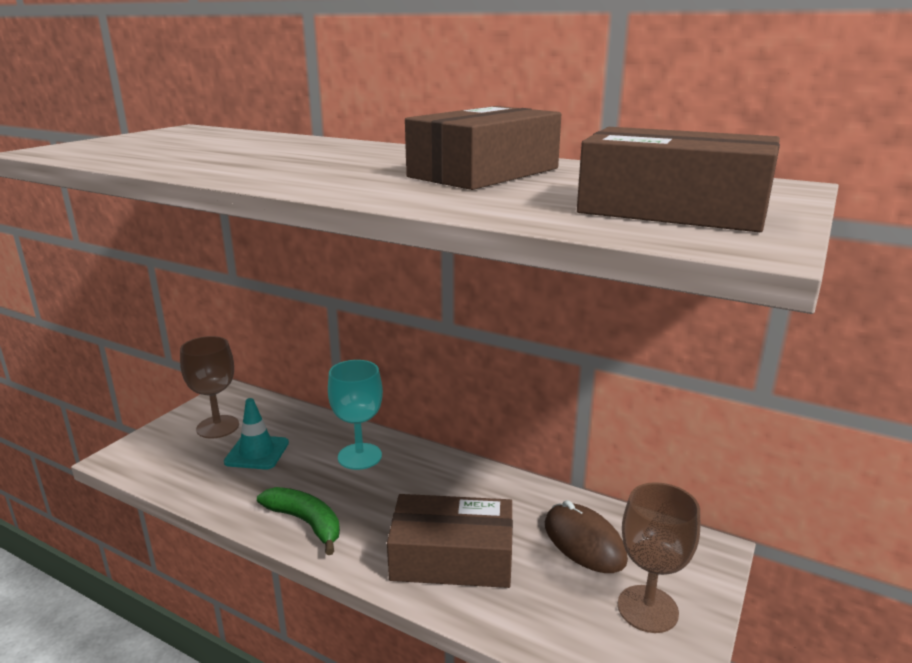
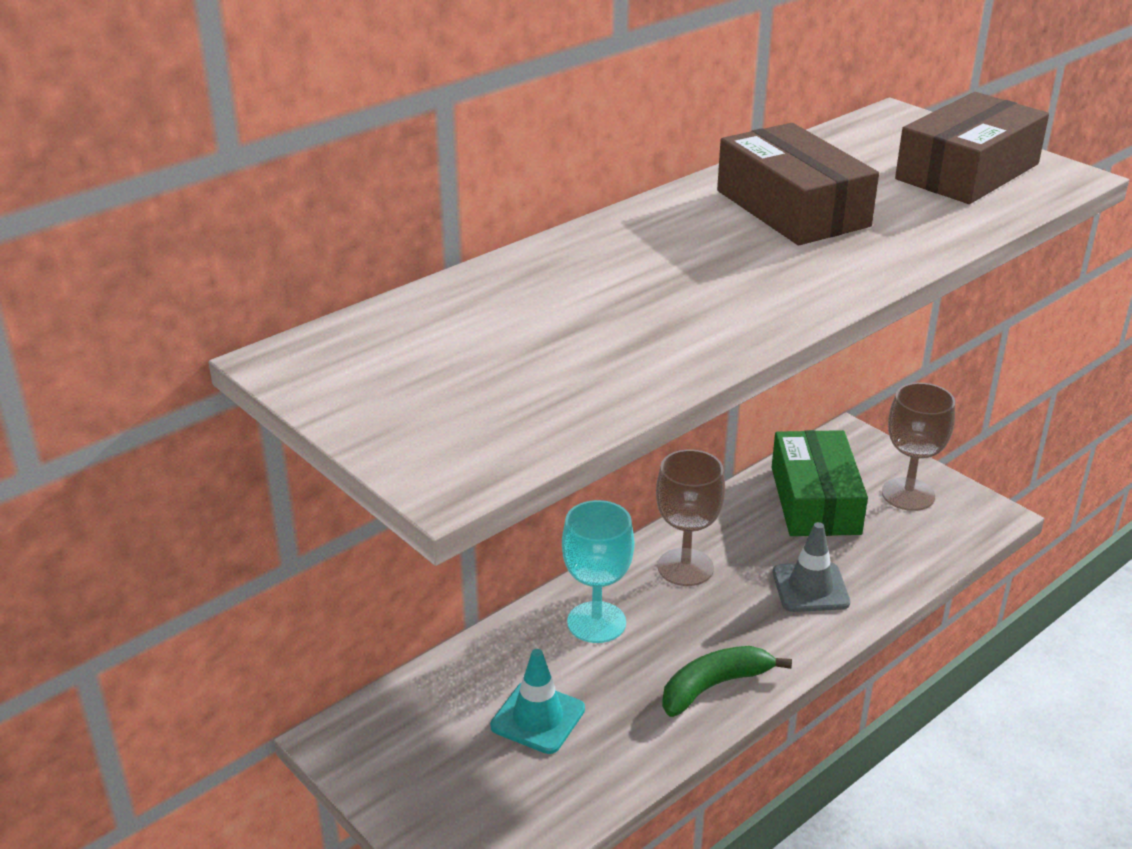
camera: 70 degrees left, 10 degrees up
brown goblet [180,336,239,439] -> brown goblet moved to [656,450,725,586]
brown box [387,494,513,588] -> grey traffic cone [773,522,850,612]
brown mouse [545,500,628,573] -> green box [771,430,868,536]

